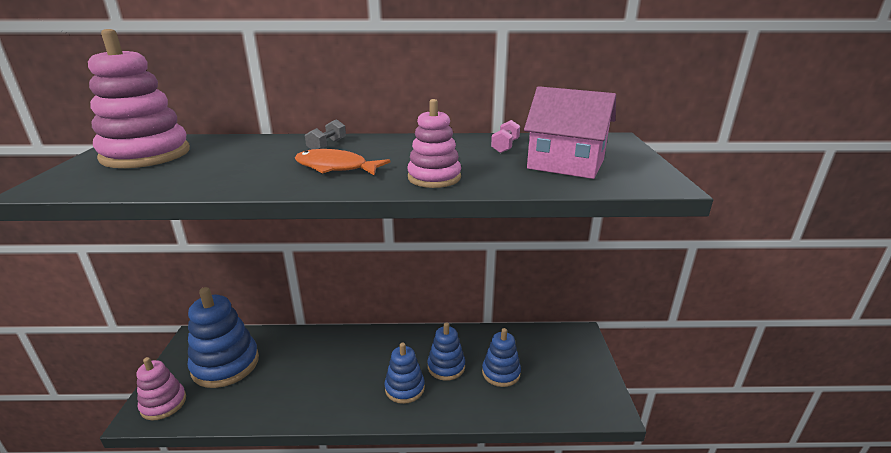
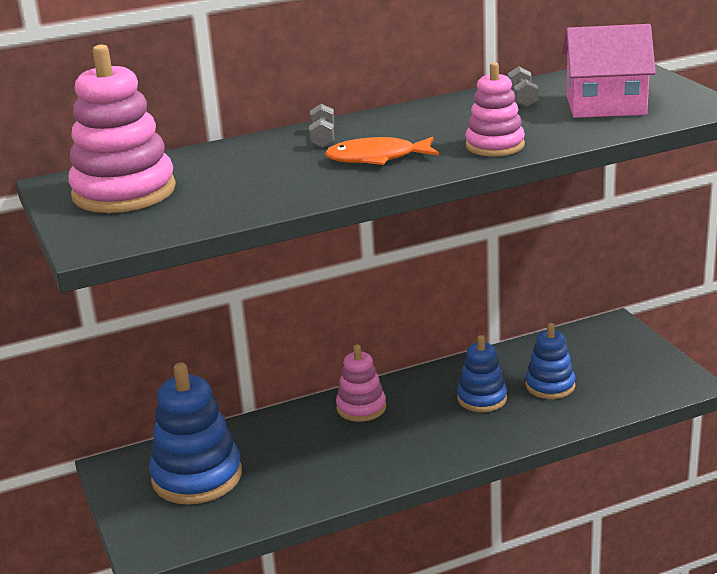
camera: 20 degrees left, 0 degrees up
pink stacking toy [136,357,186,420] -> pink stacking toy moved to [336,345,386,422]
blue stacking toy [385,343,425,404] -> none
pink dumbbell [491,120,520,153] -> grey dumbbell [508,67,538,107]

